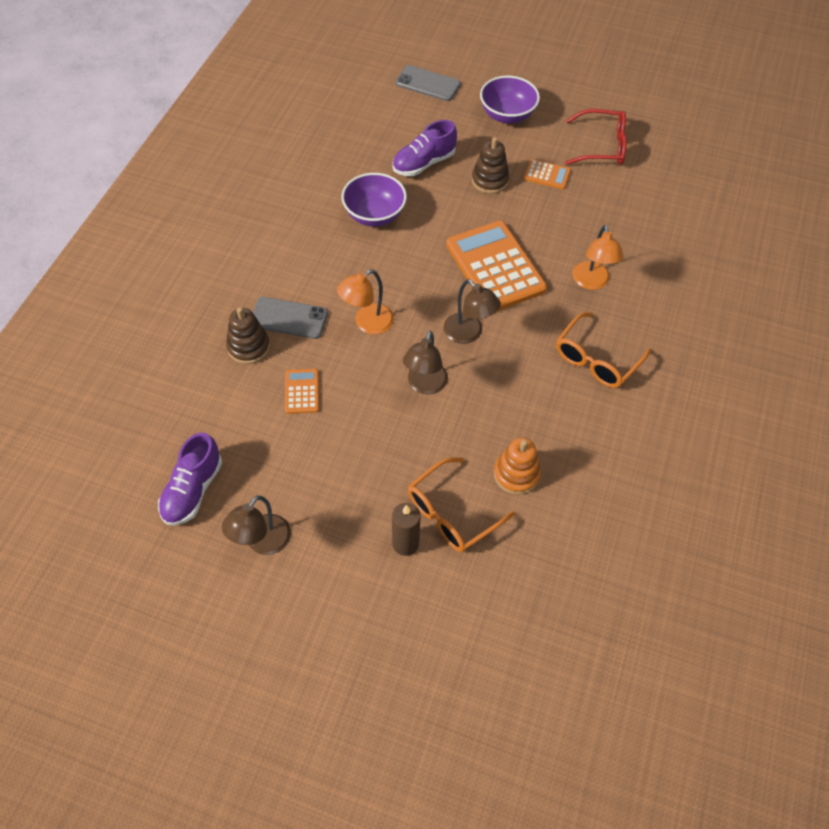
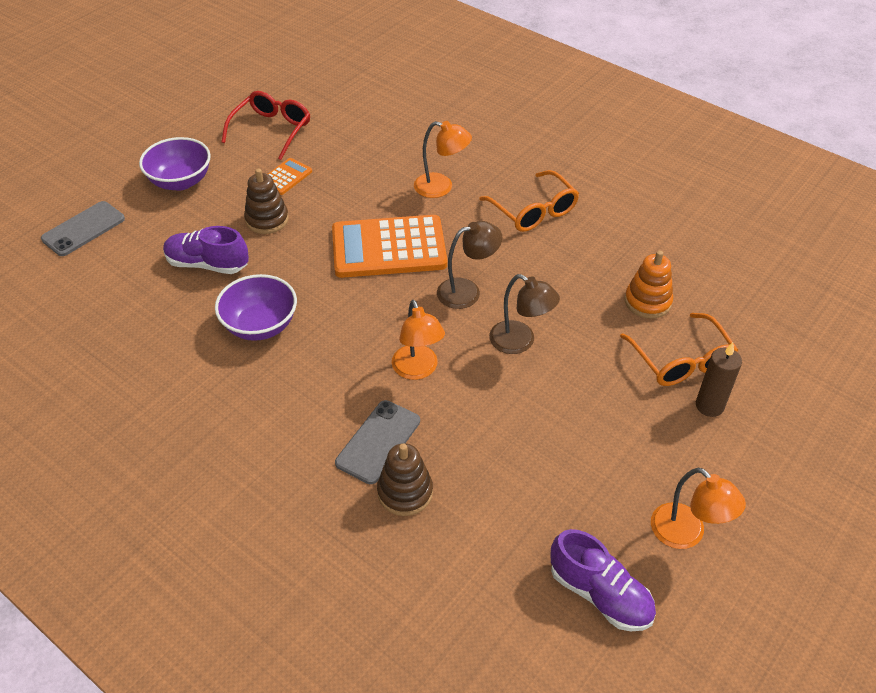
camera: 70 degrees left, 10 degrees down
brown lamp [222,496,291,555] -> orange lamp [651,467,746,549]
orange calculator [285,369,319,414] -> none
purple shoe [392,120,457,176] -> purple shoe turned 120 degrees clockwise [163,226,249,274]

